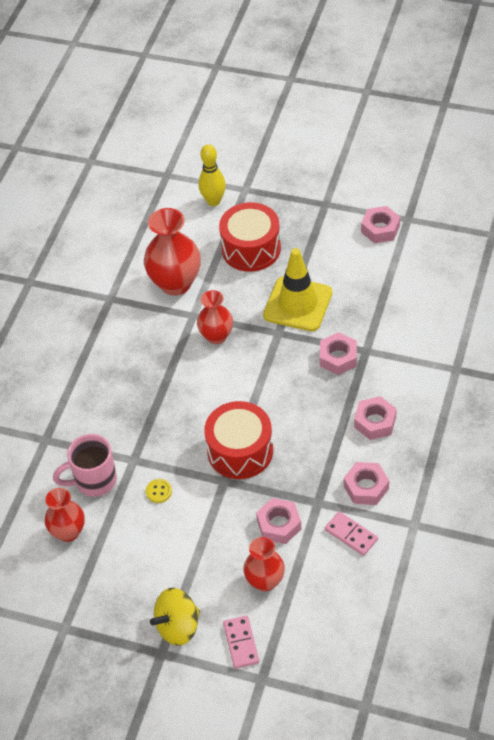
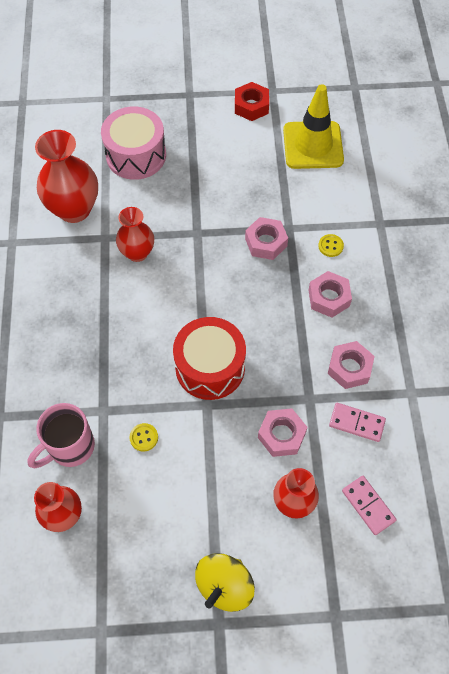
camera: 25 degrees left, 10 degrees up
yellow bowling pin [198,144,226,206] -> none
red drum [219,202,281,272] -> pink drum [101,107,166,180]
pink domino [223,616,259,669] -> pink domino moved to [342,476,397,535]
yellow traffic cone [263,248,332,331] -> yellow traffic cone moved to [283,84,344,169]
pink nut [361,206,400,243] -> red nut [235,82,269,121]
none -> yellow button [318,234,344,257]

